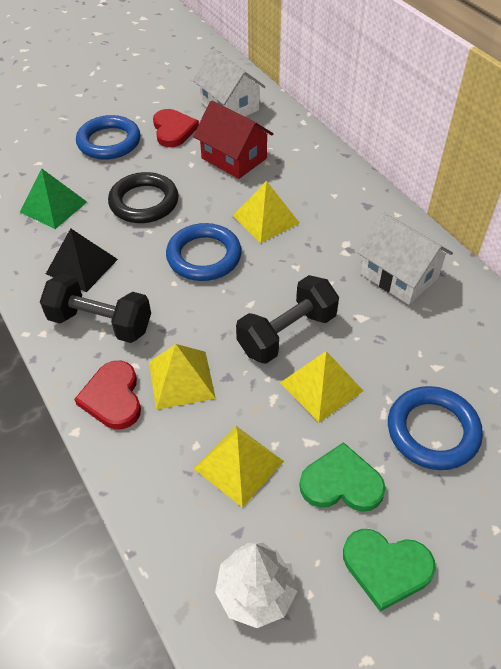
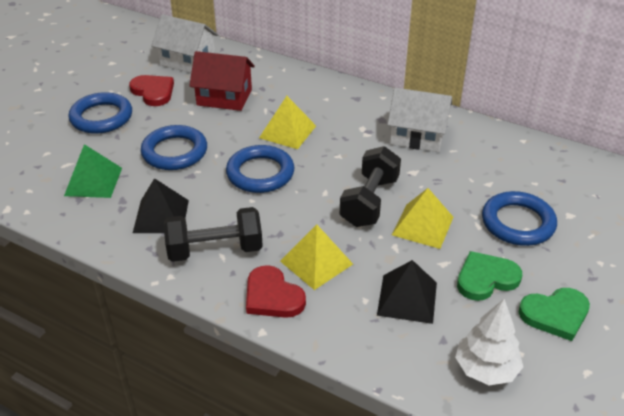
camera: 30 degrees left, 10 degrees down
black ring [108,172,179,223] -> blue ring [141,125,207,170]
yellow pyramid [194,426,284,508] -> black pyramid [377,260,437,324]

